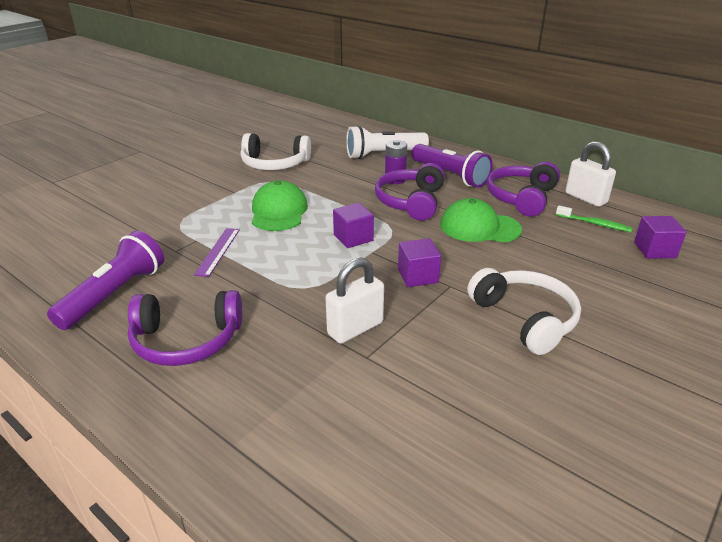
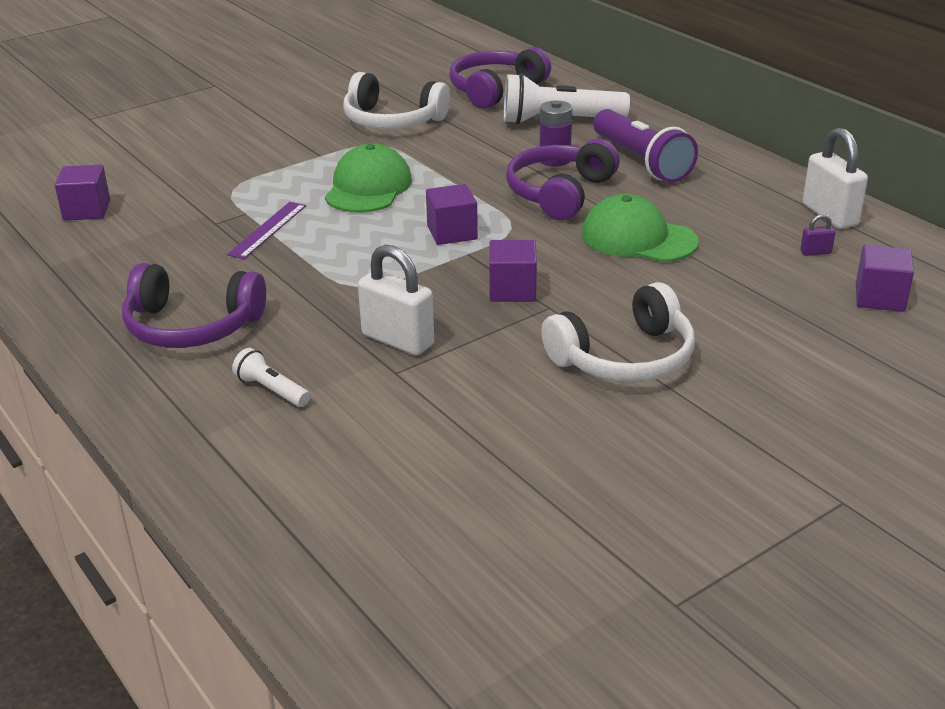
camera: 15 degrees right, 0 degrees up
purple flashlight [47,231,164,330] -> none
white padlock [326,257,384,344] -> white padlock turned 60 degrees clockwise [358,245,434,356]
white headphones [467,268,581,355] -> white headphones turned 75 degrees clockwise [541,282,695,383]
purple headphones [487,162,560,217] -> purple headphones moved to [449,47,551,109]
green toothbrush [556,206,632,232] -> purple padlock [800,214,835,256]
none -> purple cube [55,165,110,221]
none -> white flashlight [232,348,310,407]

